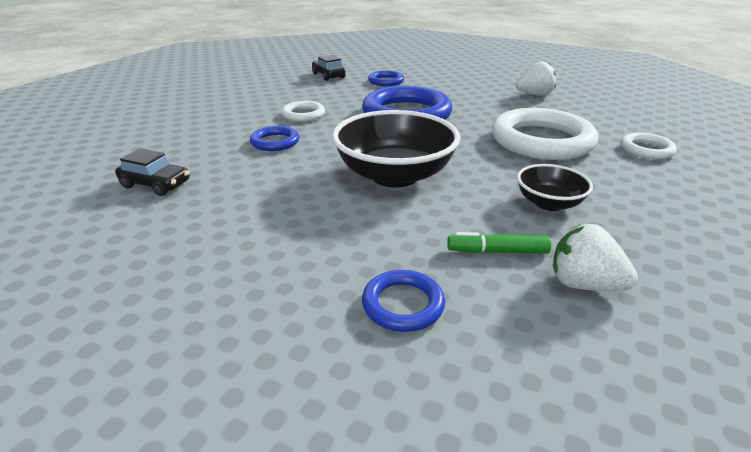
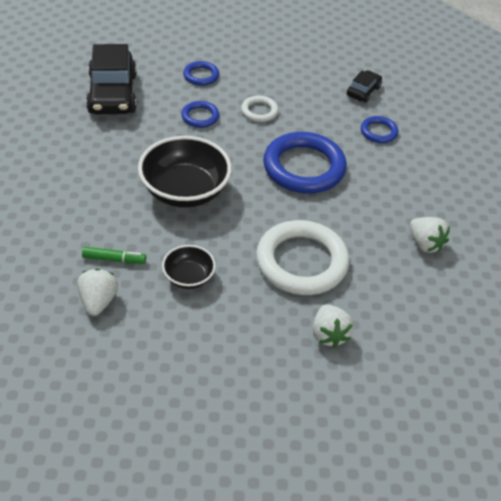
camera: 60 degrees right, 15 degrees up
black car [115,148,190,196] -> black car [86,44,137,114], size x2.00
blue ring [362,270,445,332] -> blue ring moved to [183,61,219,86]
green marker [447,232,551,254] -> green marker turned 120 degrees clockwise [82,247,146,264]
white ring [621,133,677,159] -> white strawberry [313,304,354,348]

